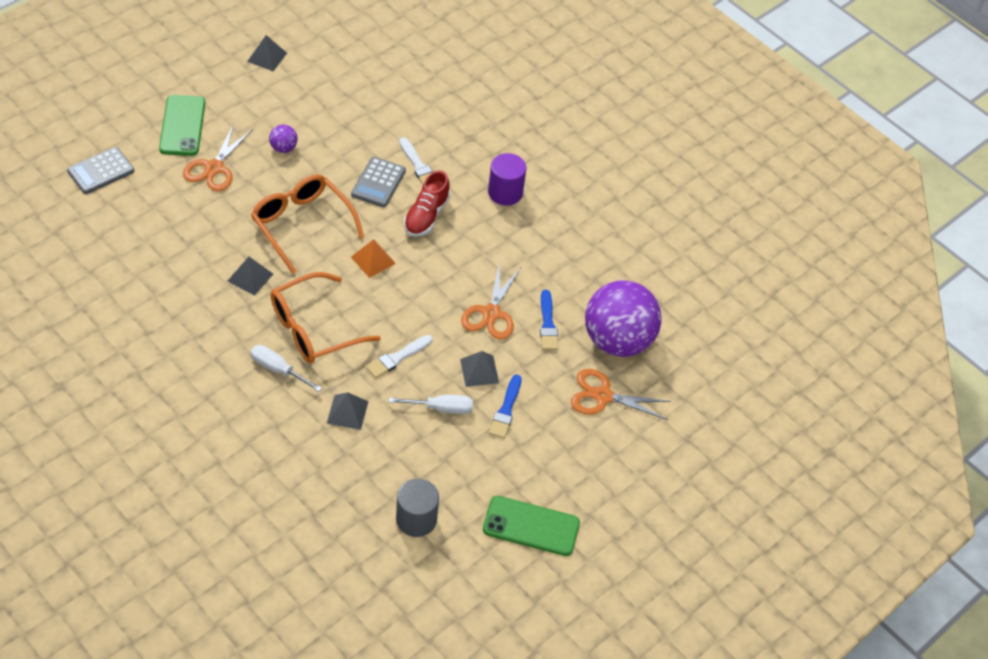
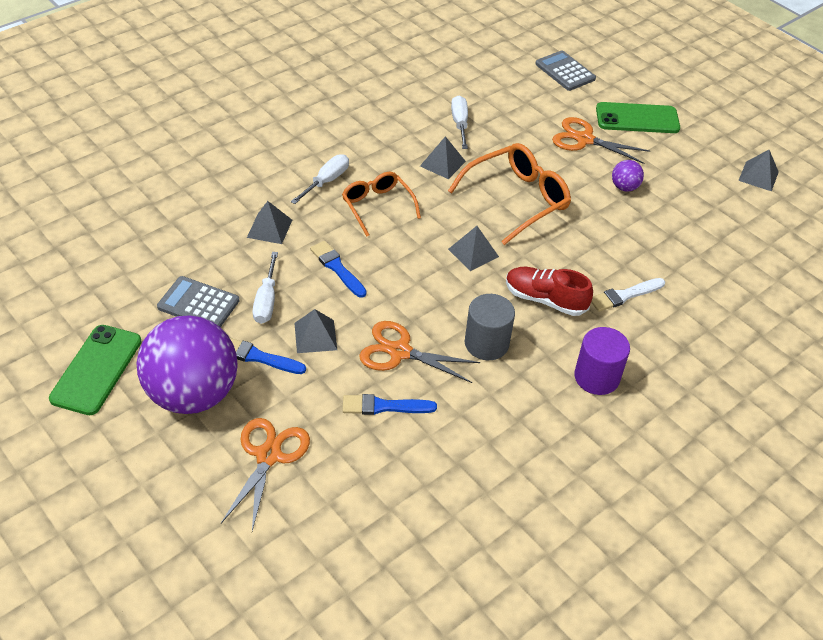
camera: 95 degrees right, 5 degrees down
orange glasses [270,272,381,363] -> orange glasses [342,172,421,236], size x0.65
grey calculator [351,157,406,207] -> grey calculator moved to [157,276,240,327]
orange pyramid [351,239,396,278] -> grey pyramid [448,226,499,271]
white brush [366,335,433,378] -> blue brush [310,241,367,298]
grey cylinder [396,479,439,537] -> grey cylinder moved to [465,294,515,360]
purple ball [585,280,662,357] -> purple ball moved to [136,315,238,414]
none -> white screwdriver [451,96,468,149]

